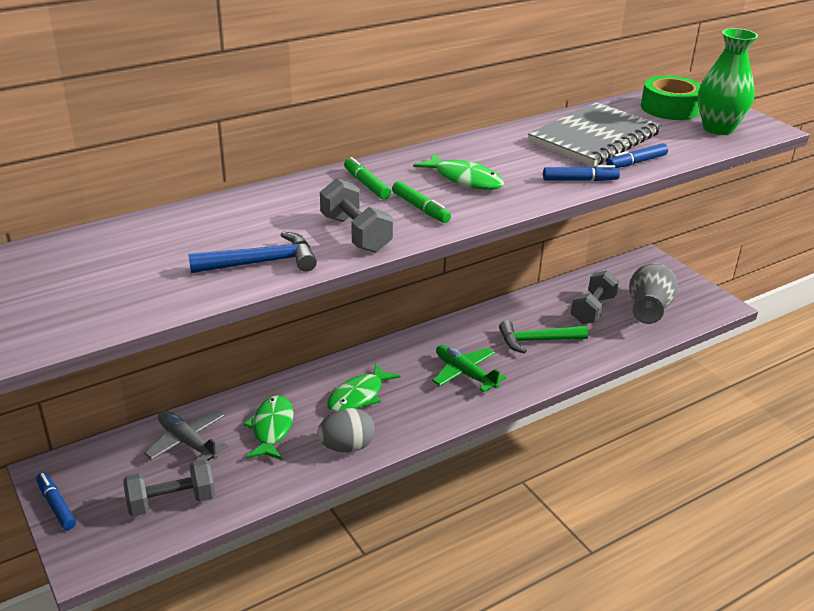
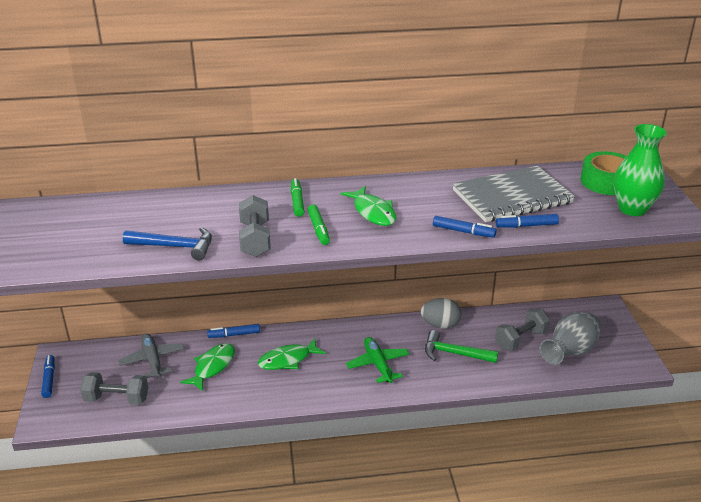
camera: 25 degrees right, 0 degrees up
grey egg [317,408,375,452] -> grey egg moved to [421,298,461,329]
none -> blue marker [207,324,260,338]

